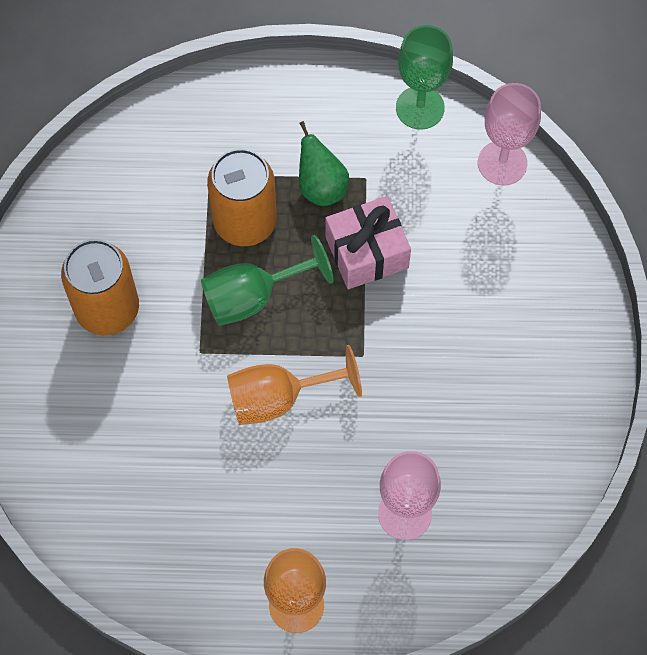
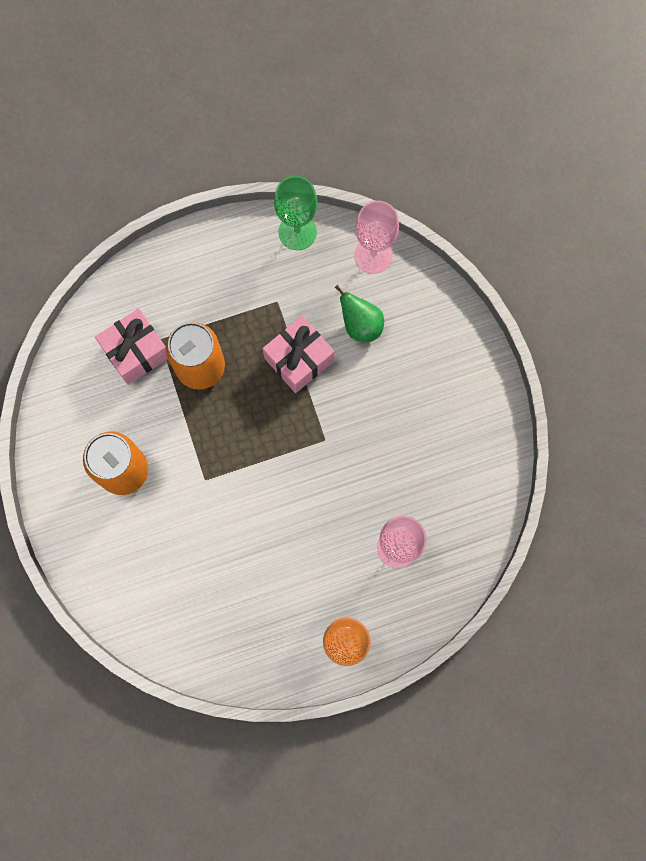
camera: 20 degrees left, 10 degrees up
green goblet [201,235,334,326] -> none
orange goblet [227,345,362,425] -> none
green pear [299,121,349,206] -> green pear moved to [335,285,384,342]
none -> pink gift [95,308,168,385]

